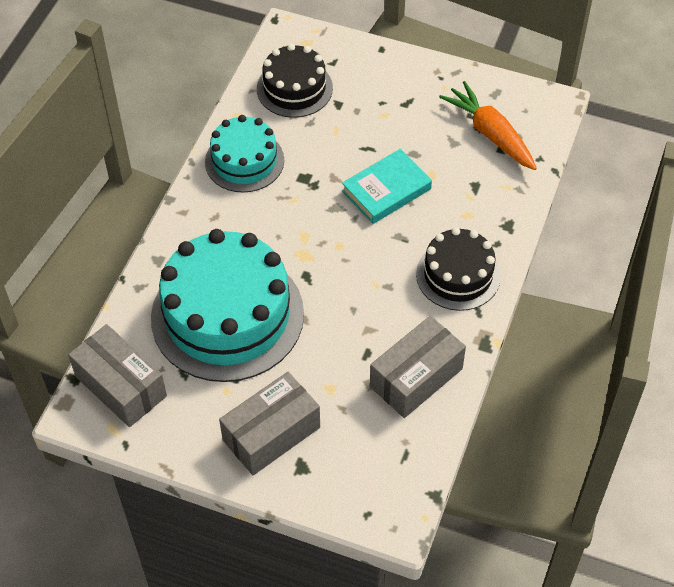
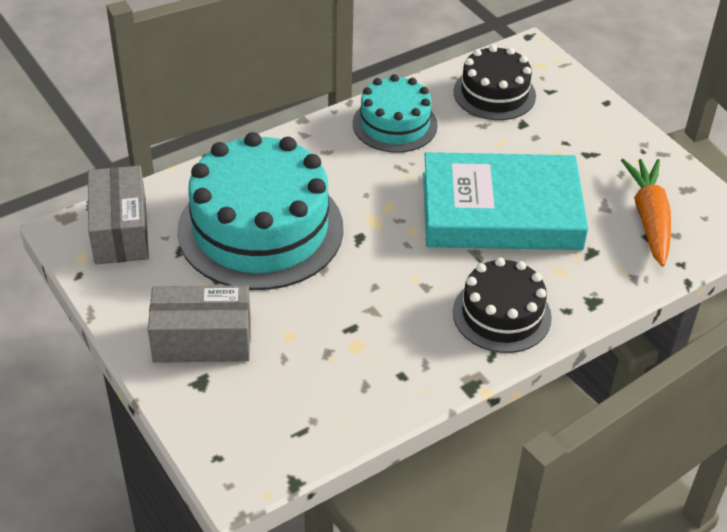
camera: 35 degrees right, 10 degrees down
turquoise book [342,149,432,224] -> turquoise book [423,152,588,250], size x1.84
grey box [370,316,466,418] -> none

